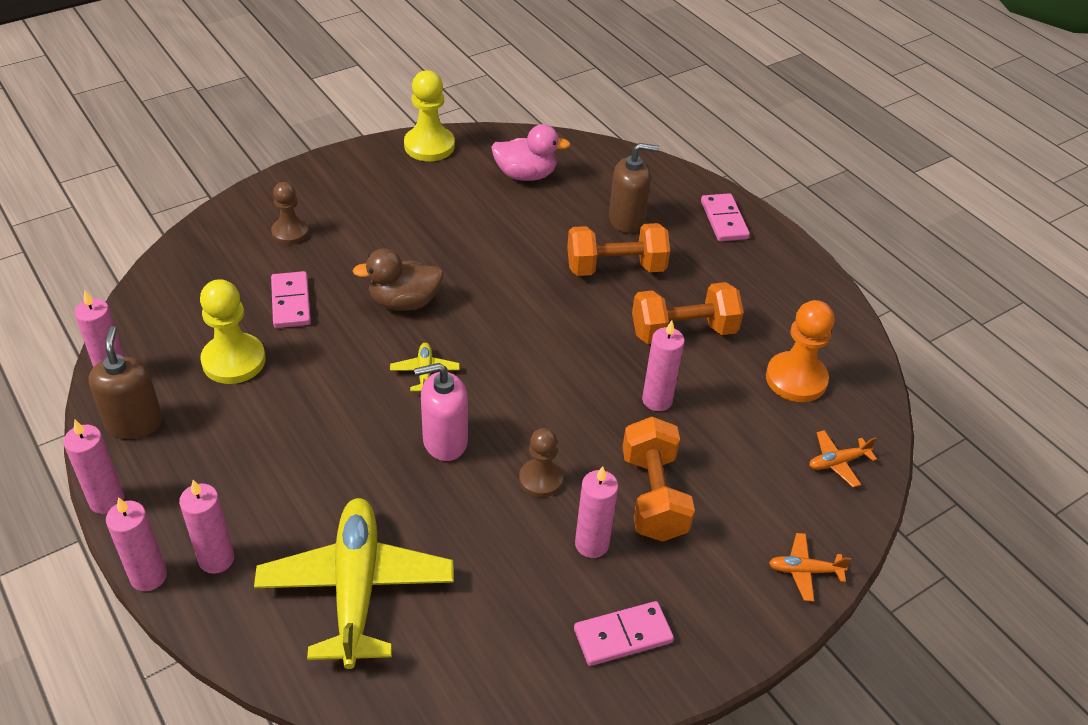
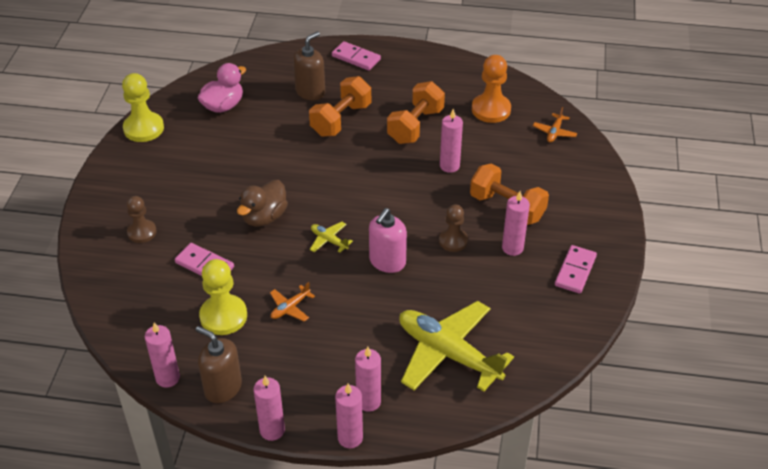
camera: 45 degrees left, 0 degrees up
orange plane [769,533,851,602] -> orange plane moved to [270,282,315,322]

